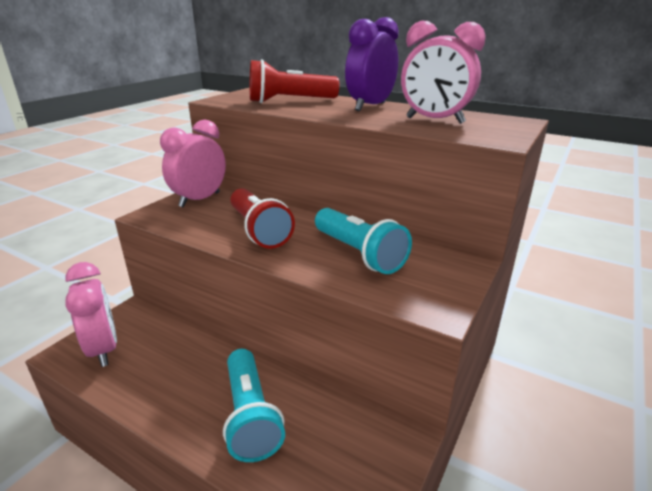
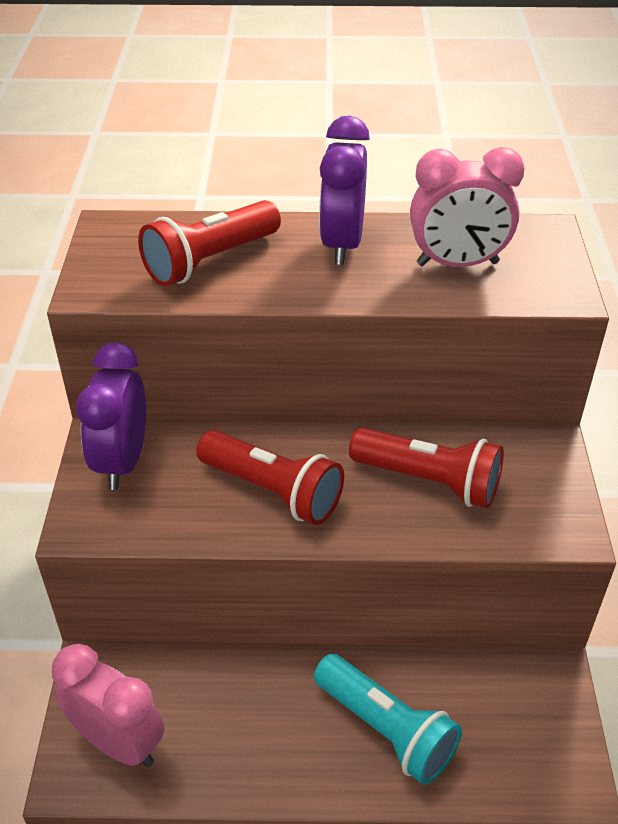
camera: 30 degrees left, 15 degrees up
pink clock [160,119,226,208] -> purple clock [76,342,146,490]
turquoise flashlight [315,208,412,274] -> red flashlight [349,428,504,508]

